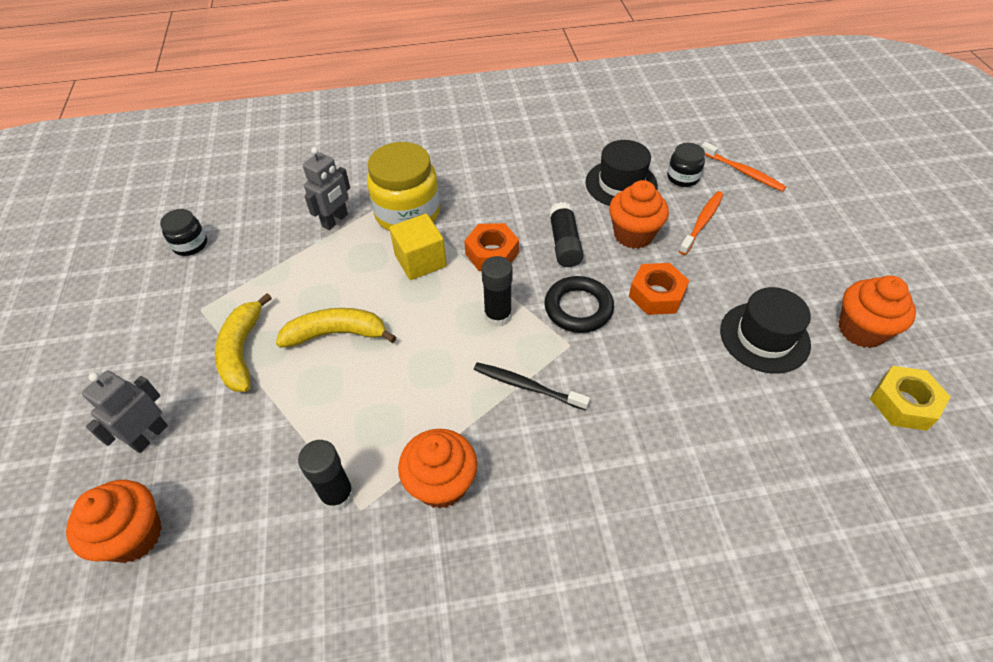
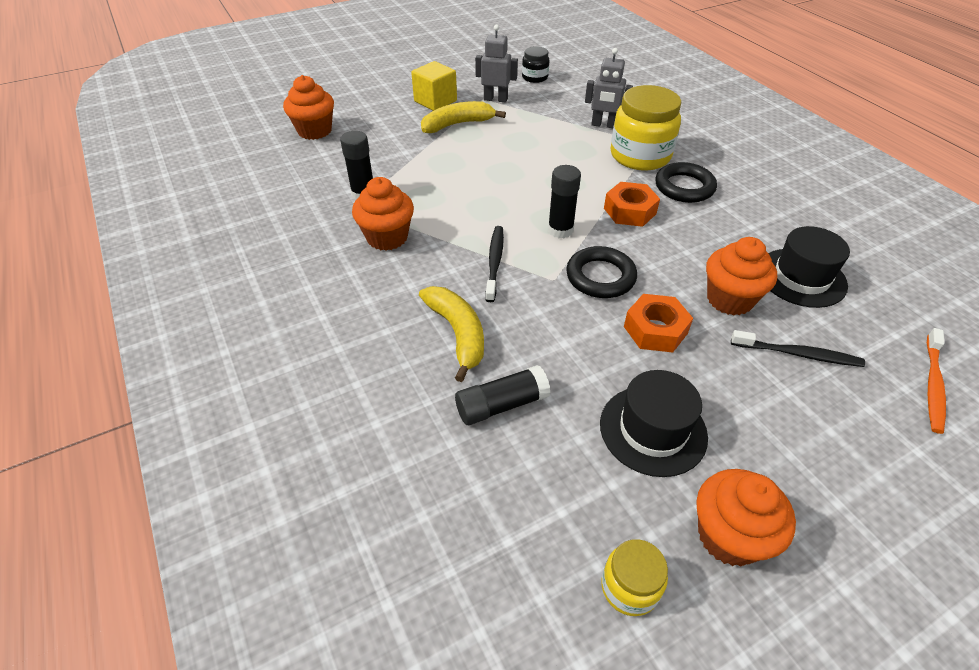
camera: 70 degrees right, 5 degrees down
grey robot [82,370,168,453] -> grey robot moved to [475,25,518,103]
yellow banana [276,308,396,348] -> yellow banana moved to [419,286,484,382]
yellow cube [389,214,447,280] -> yellow cube moved to [411,61,457,111]
black glue stick [549,202,584,267] -> black glue stick moved to [455,365,550,425]
black jar [667,143,705,187] -> none
orange toothbrush [679,191,724,255] -> black toothbrush [731,330,865,367]
yellow nut [870,366,951,431] -> yellow jar [601,539,668,616]
none -> black ring [656,162,717,203]

